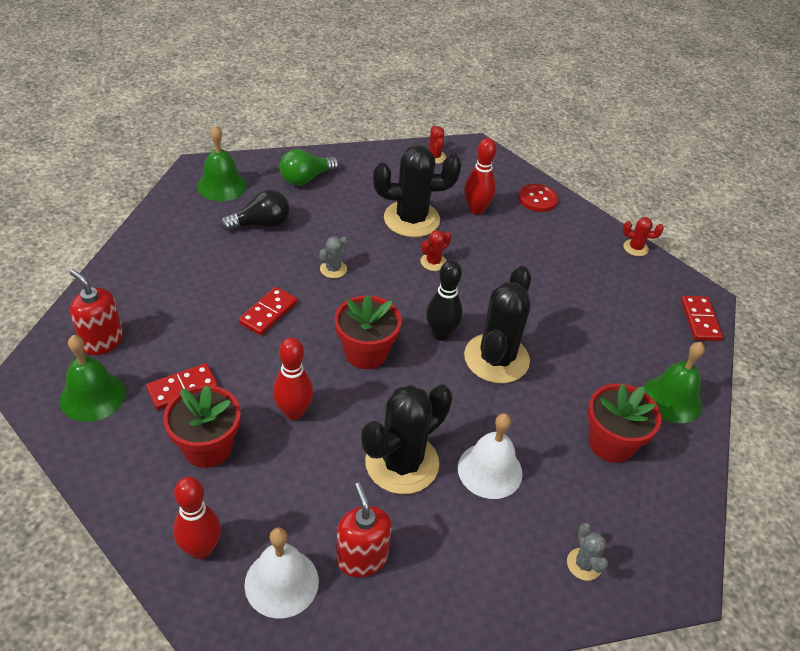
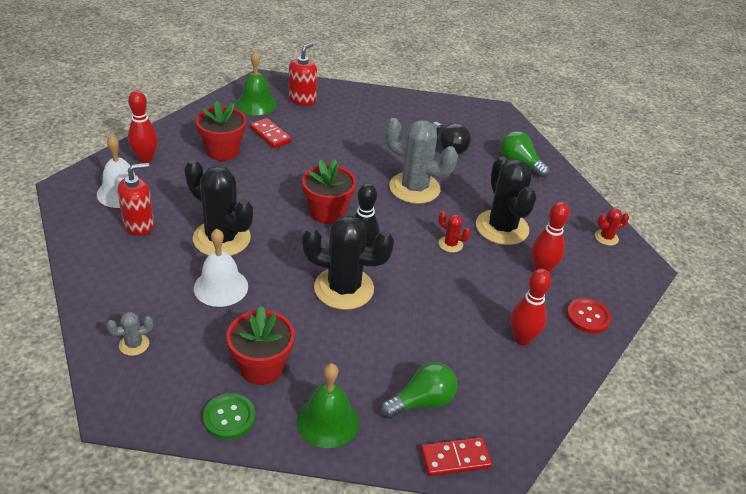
camera: 80 degrees right, 5 degrees down
green bell [197,125,247,201] -> none
red domino [238,287,297,335] -> none
red bowling pin [273,337,313,420] -> red bowling pin moved to [510,269,551,346]
grey cactus [319,236,348,278] -> grey cactus [385,118,458,204], size x2.25
red cactus [623,217,664,256] -> none
none -> green button [203,393,255,440]
none -> green light bulb [380,362,457,418]

